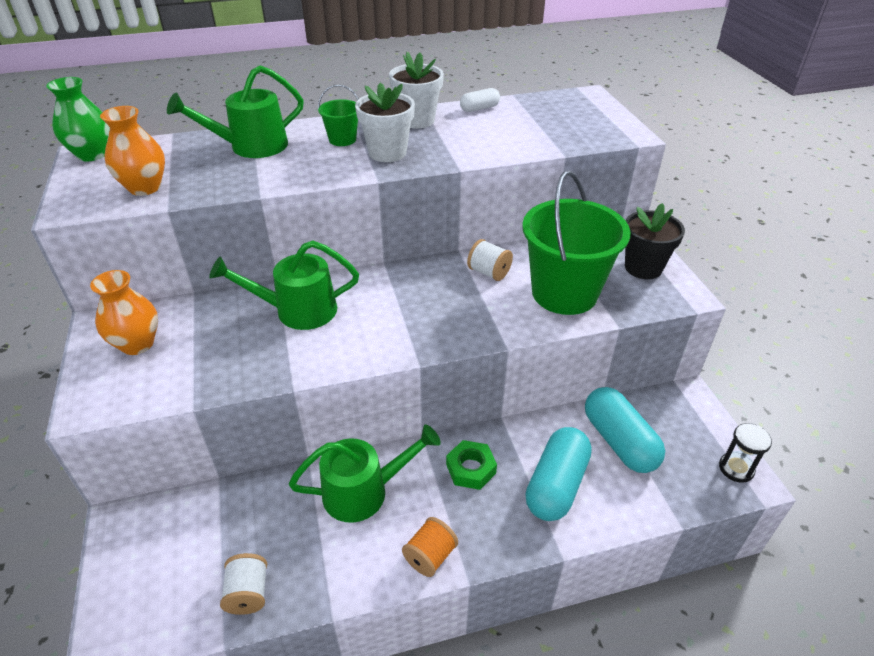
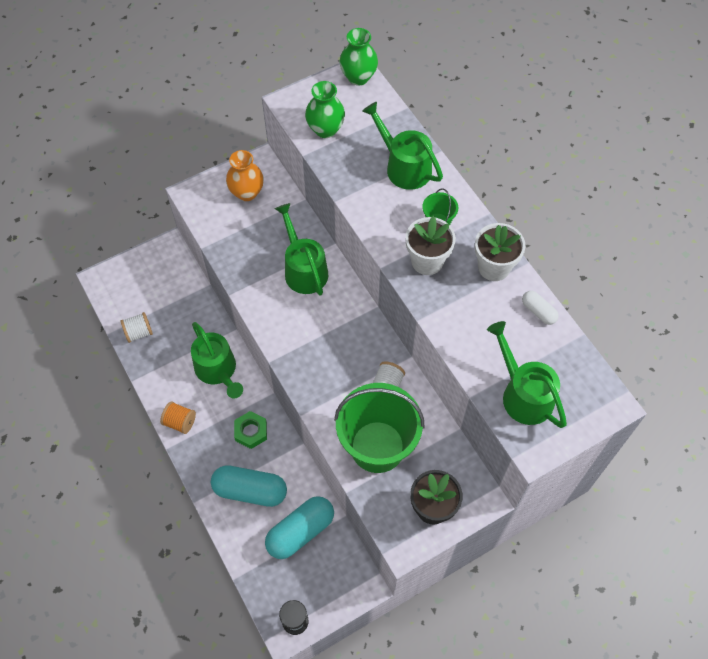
camera: 75 degrees right, 20 degrees up
orange vase [100,106,165,196] -> green vase [305,81,345,138]
none -> green watering can [487,321,567,428]

